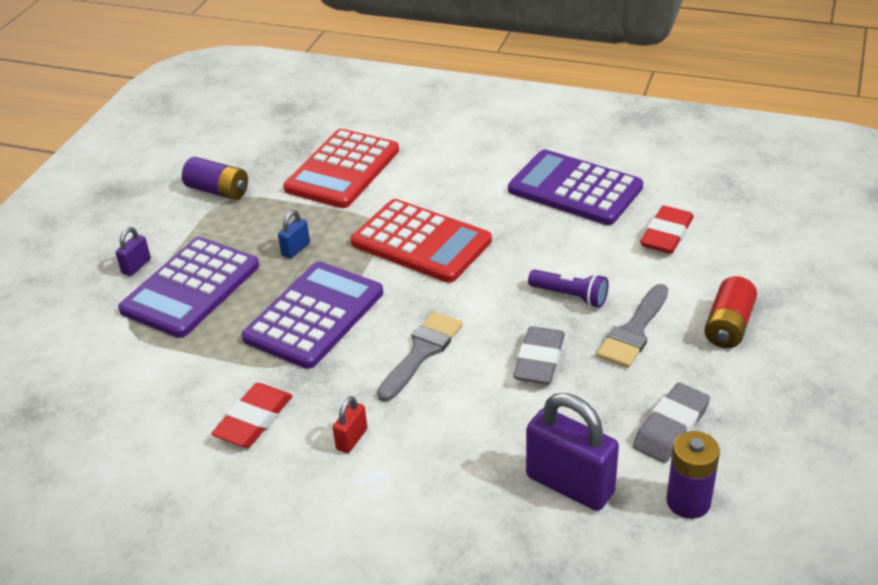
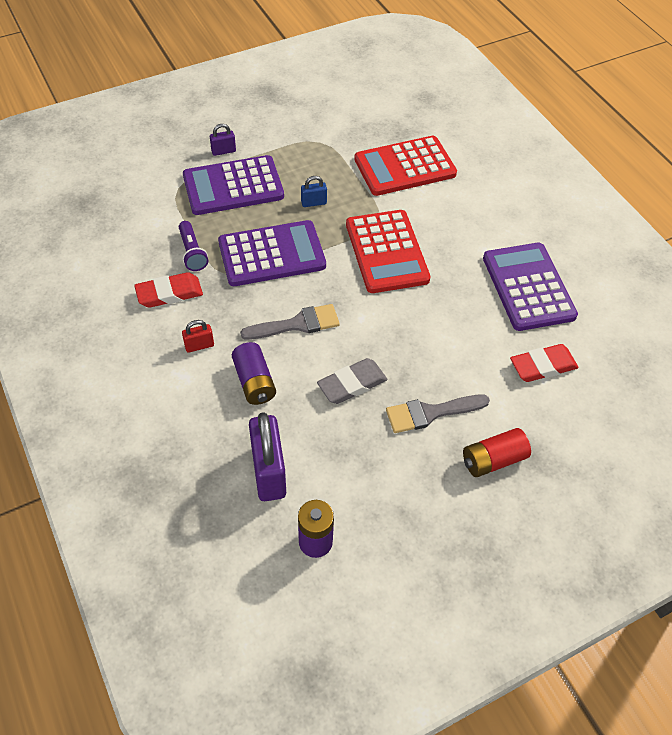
camera: 40 degrees right, 15 degrees up
purple battery [182,157,248,200] -> purple battery moved to [232,342,276,405]
purple flashlight [528,269,608,308] -> purple flashlight moved to [179,221,208,271]
grey eraser [633,382,710,463] -> none

